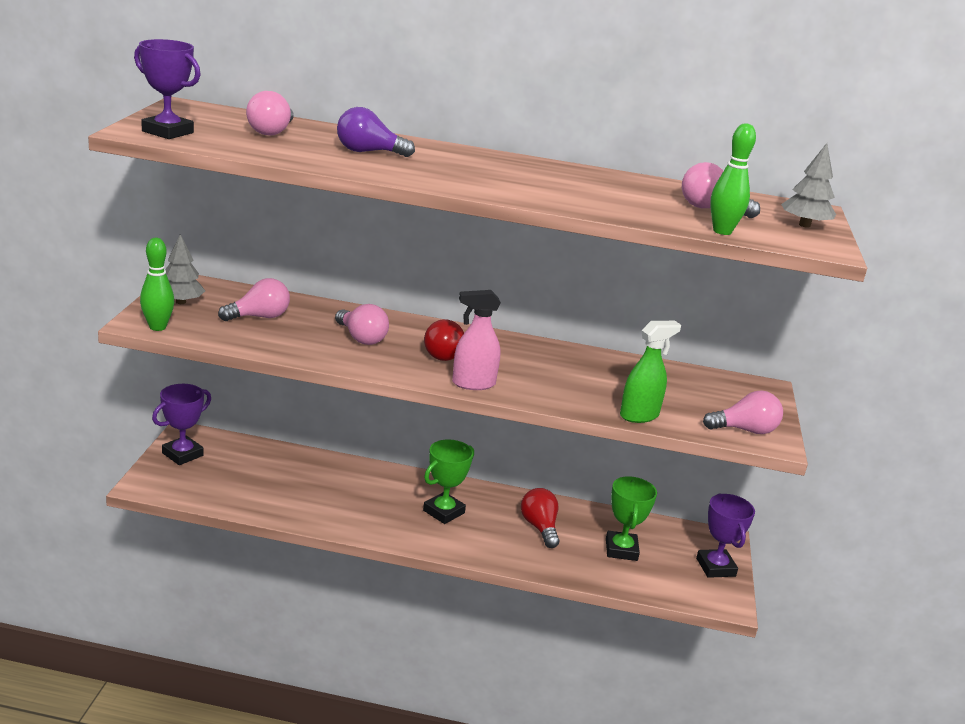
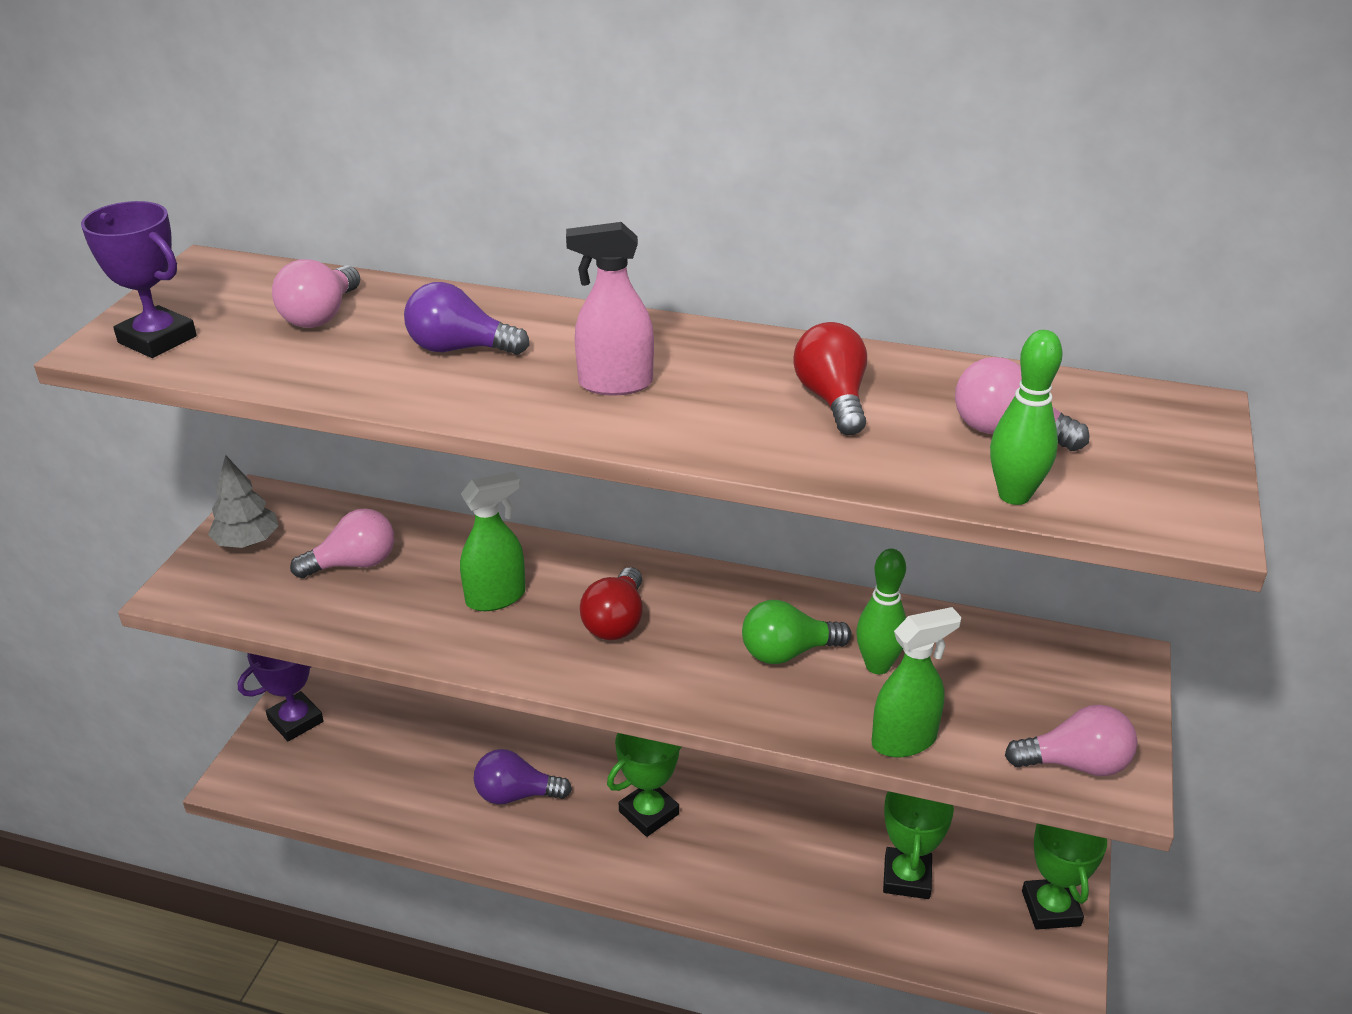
camera: 10 degrees right, 10 degrees up
green bowling pin [140,238,174,331] -> green bowling pin moved to [856,549,906,674]
pink light bulb [335,304,389,345] -> green spray bottle [460,471,526,611]
pink spray bottle [452,290,501,390] -> pink spray bottle moved to [566,222,654,395]
red light bulb [521,488,559,548] -> red light bulb moved to [793,322,867,435]
purple trophy [696,494,755,578] -> green trophy [1022,824,1107,930]
grey tree [781,143,836,228] -> none
none -> purple light bulb [474,749,572,804]
none -> green light bulb [742,600,852,664]

